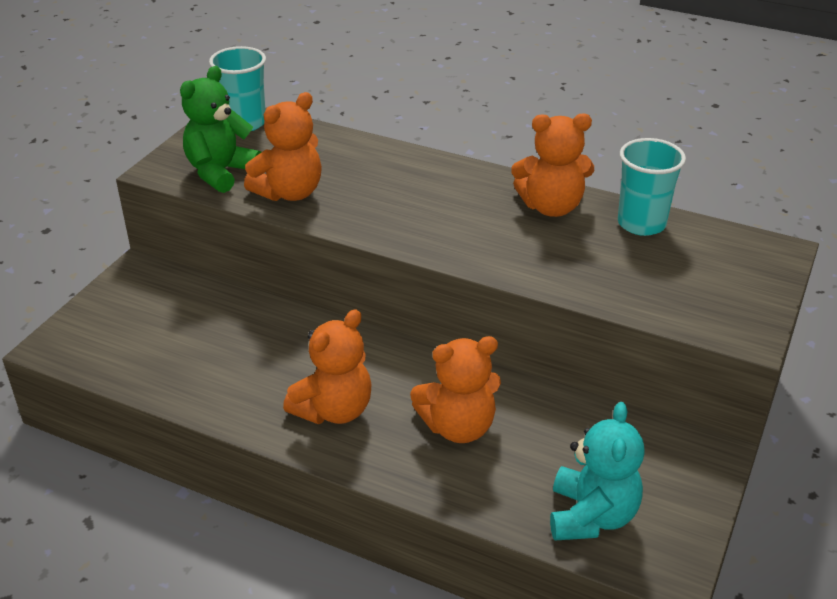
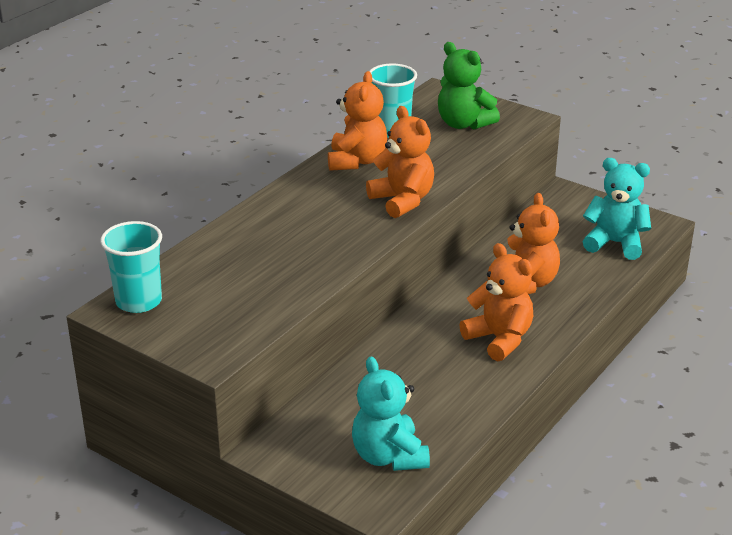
camera: 80 degrees left, 5 degrees down
green teddy bear [180,66,261,193] -> green teddy bear moved to [438,42,500,130]
orange teddy bear [244,92,322,201] -> orange teddy bear moved to [366,106,434,218]
none -> turquoise teddy bear [352,356,430,471]

